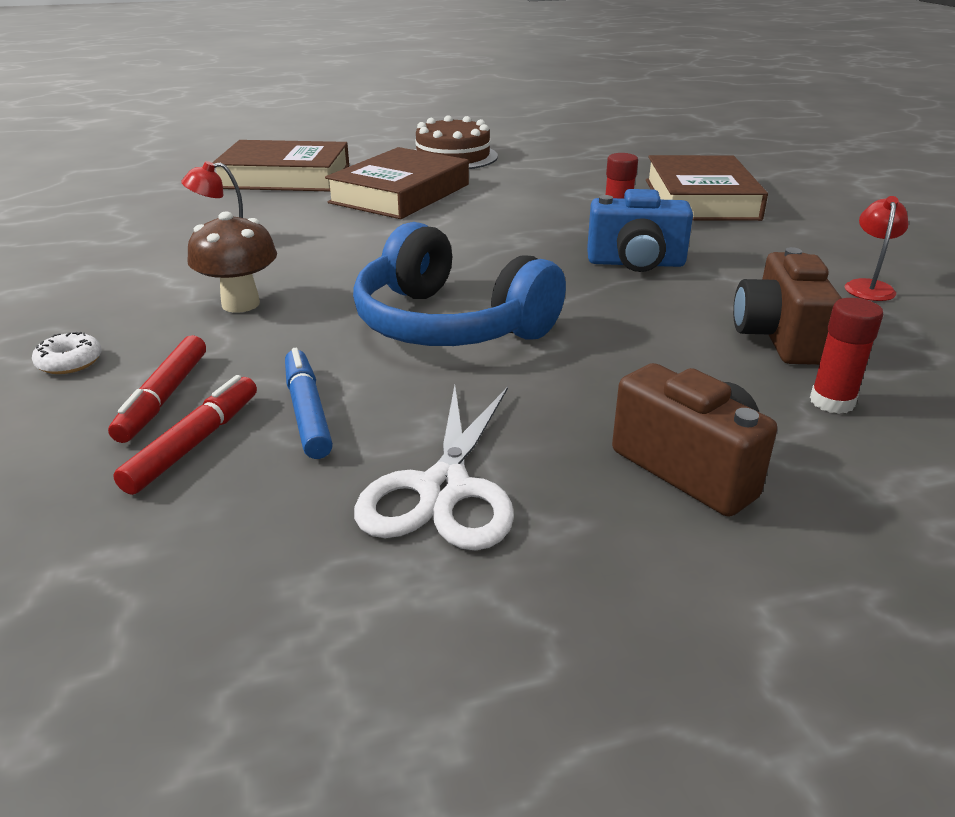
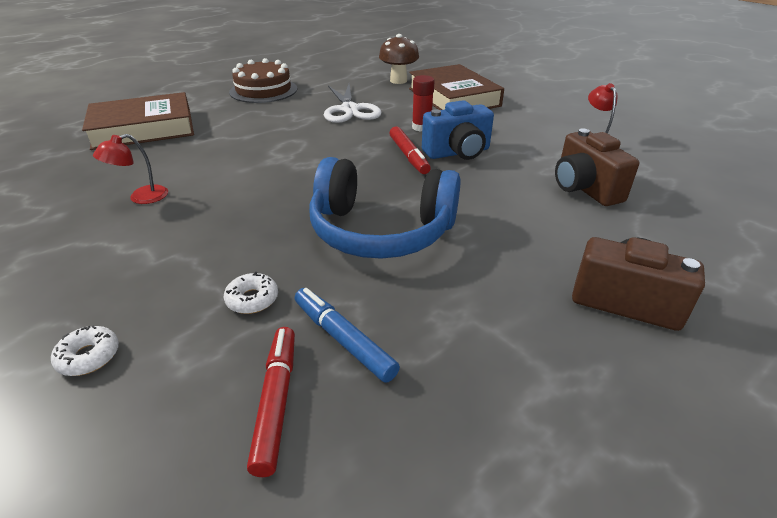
camera: 25 degrees left, 5 degrees up
red marker [108,335,206,443] -> red marker moved to [389,126,431,174]
brown mushroom [187,212,277,313] -> brown mushroom moved to [379,34,419,84]
brown book [325,147,469,219] -> none
white scissors [354,385,514,551] -> white scissors moved to [324,84,382,123]
red glue stick [810,298,884,414] -> none
none -> white donut [224,272,278,314]

